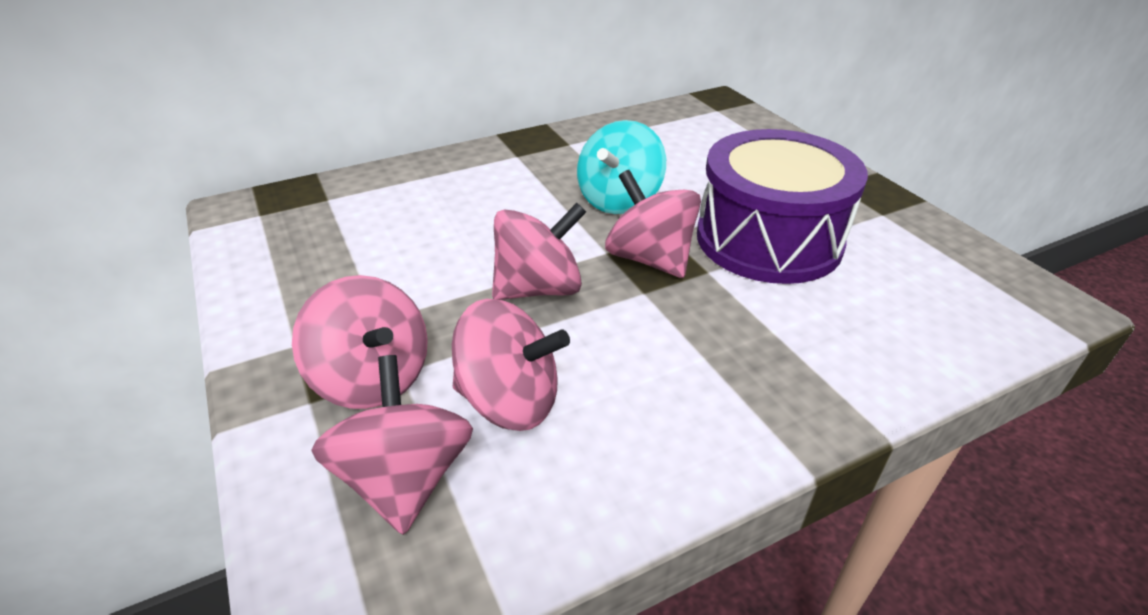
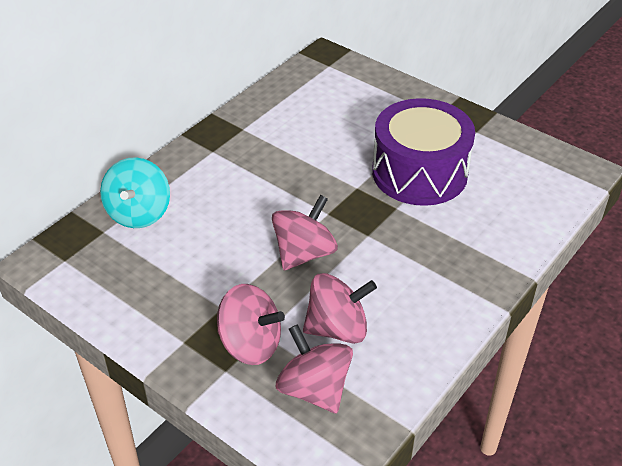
camera: 25 degrees left, 5 degrees up
turquoise spinning top [577,120,666,214] -> turquoise spinning top moved to [100,157,170,228]
pink spinning top [605,170,701,278] -> none

